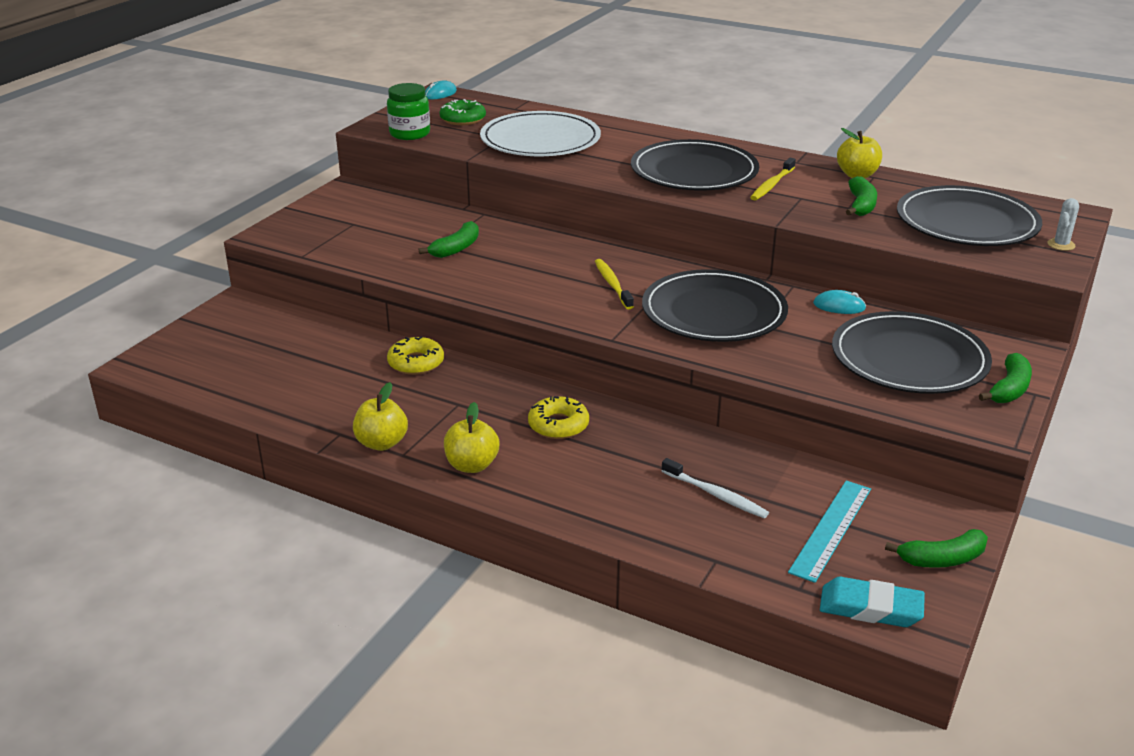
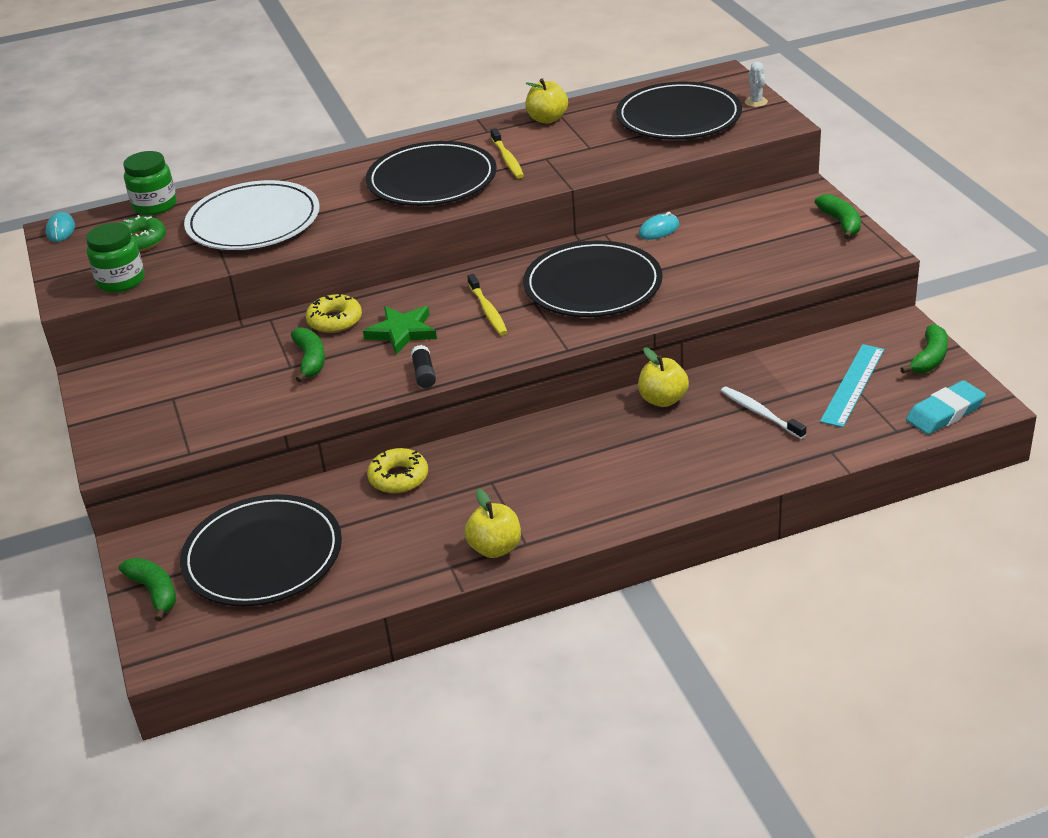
camera: 45 degrees left, 5 degrees up
yellow apple [444,402,499,473] -> yellow apple moved to [638,347,689,407]
yellow donut [528,396,589,439] -> yellow donut moved to [306,293,362,333]
yellow toothbrush [595,259,634,310] -> yellow toothbrush turned 135 degrees counterclockwise [467,274,507,335]
white toothbrush [662,458,769,518] -> white toothbrush turned 120 degrees counterclockwise [721,386,806,439]
turquoise ruler [788,481,871,583] -> turquoise ruler turned 45 degrees clockwise [820,344,884,428]
black plate [832,311,992,394] -> black plate moved to [180,494,342,606]
green banana [846,176,877,216] -> green banana moved to [119,558,176,621]
none -> green jar [123,151,177,215]
none -> green star [363,306,437,354]
none -> black glue stick [411,345,436,388]

